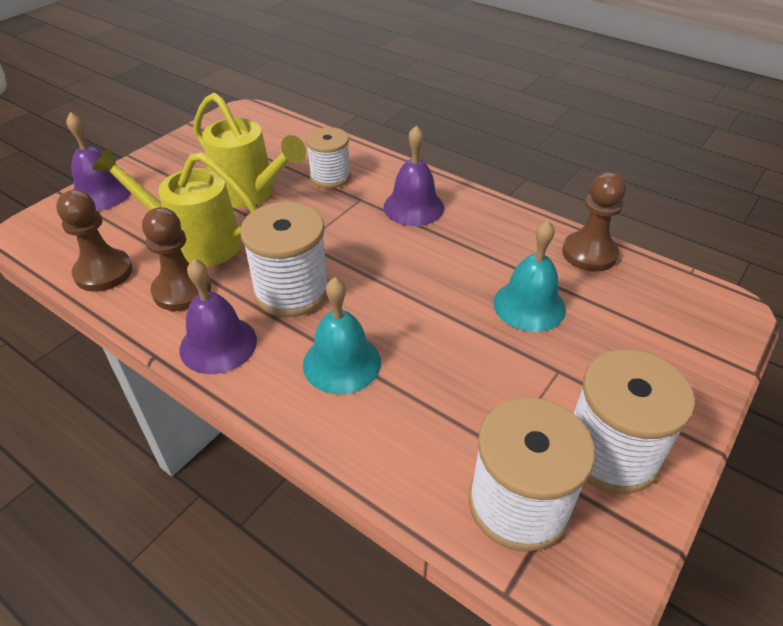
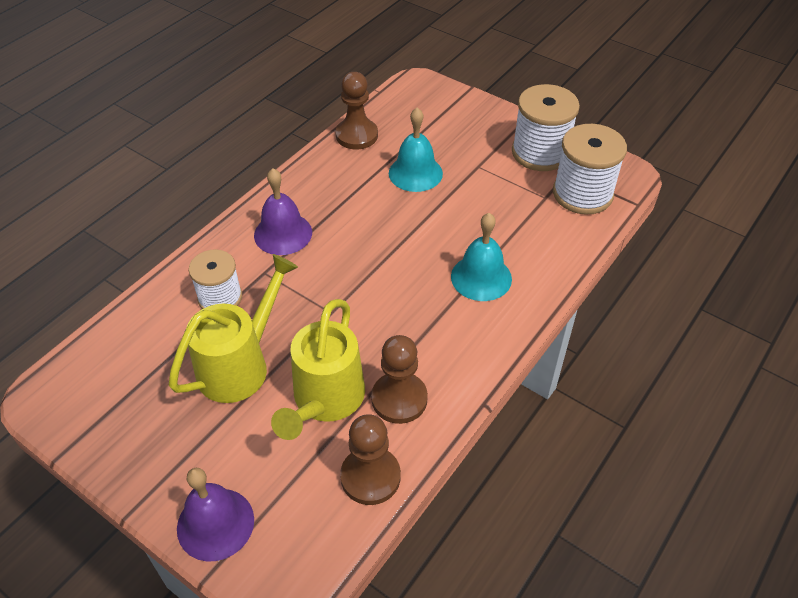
camera: 90 degrees left, 5 degrees up
purple bell [179,259,257,374] -> none
white spool [240,202,329,317] -> none

